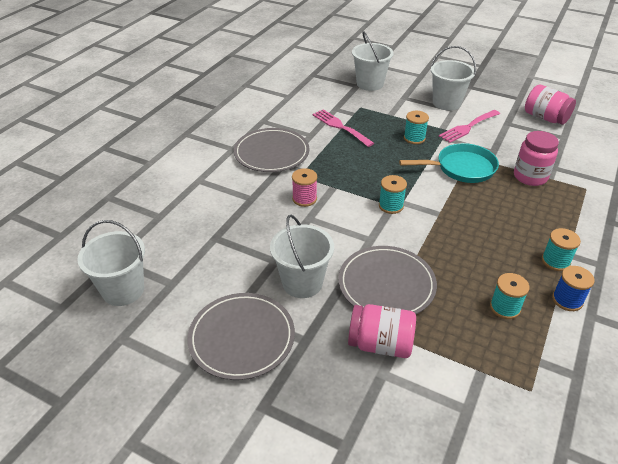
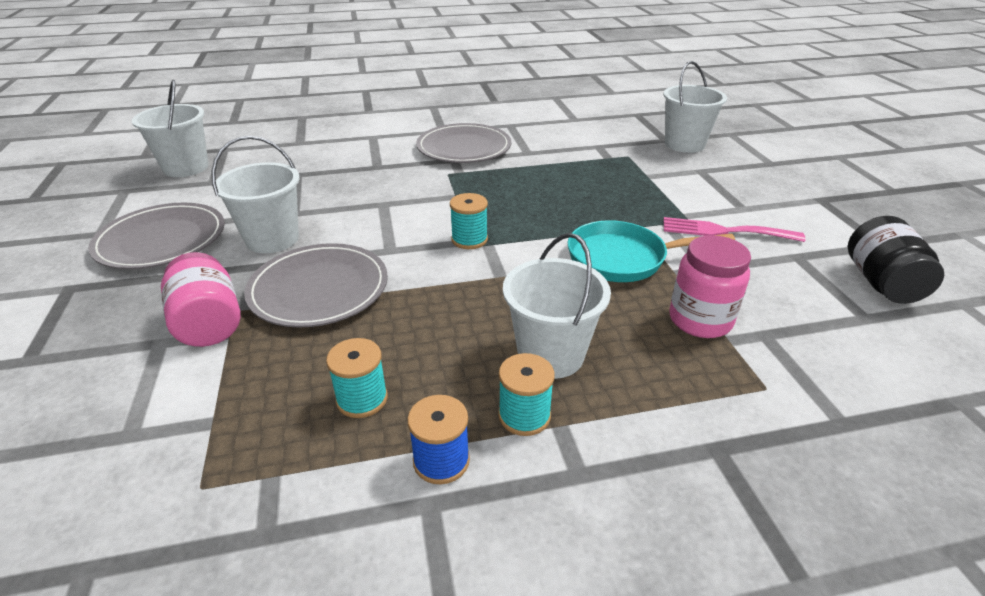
camera: 50 degrees right, 5 degrees down
pink spool [292,168,317,207] -> none
pink fork [312,109,374,147] -> none
turquoise pan [399,143,499,183] -> turquoise pan turned 135 degrees clockwise [567,220,735,282]
turquoise spool [404,111,429,144] -> none
white bucket [431,46,476,111] -> white bucket moved to [503,233,611,379]
pink jar [525,84,576,125] -> black jar [848,216,944,304]

